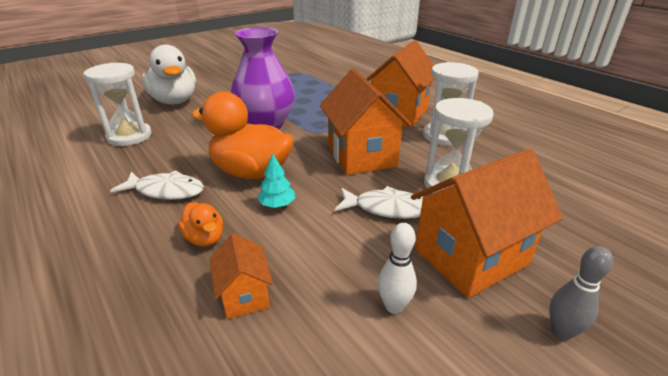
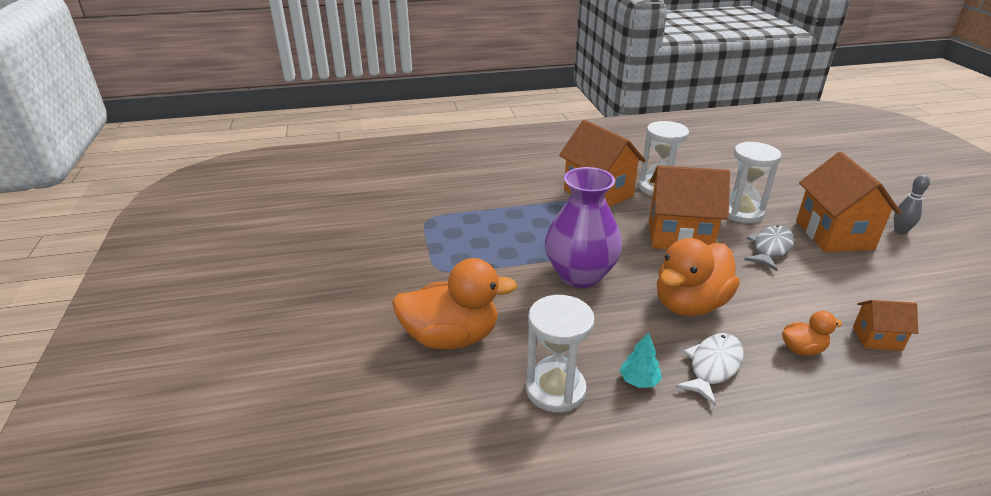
camera: 65 degrees left, 0 degrees up
white duck [141,45,196,105] -> orange duck [392,258,517,349]
turquoise tree [257,153,295,208] -> turquoise tree moved to [620,332,662,388]
white fish [335,186,423,219] -> grey fish [744,225,794,271]
white bowling pin [378,223,417,314] -> none

